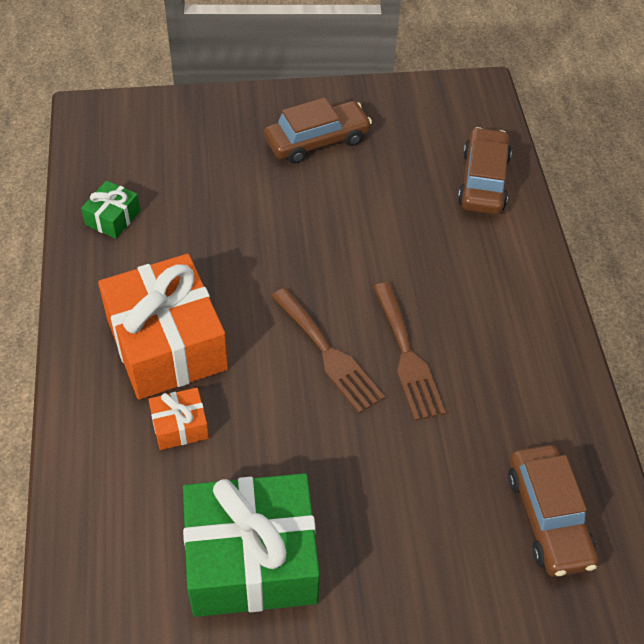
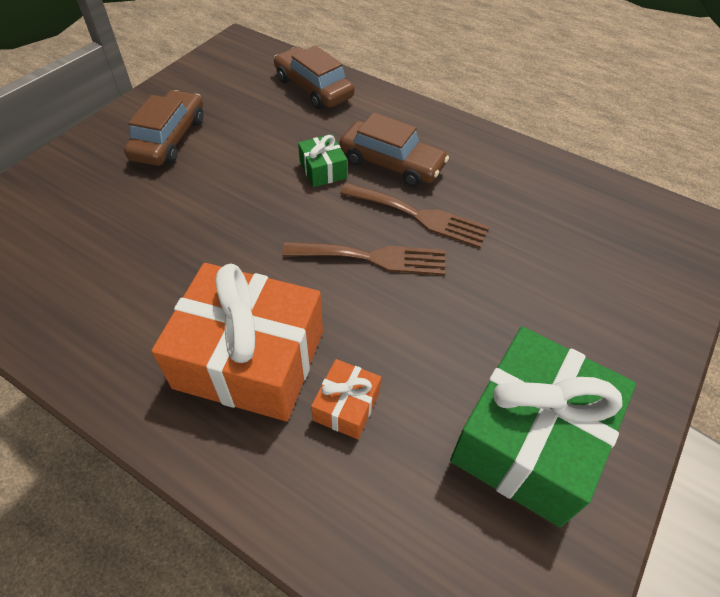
camera: 50 degrees left, 0 degrees up
green gift [81,180,140,239] -> green gift moved to [298,134,347,187]
brown car [508,445,598,577] -> brown car moved to [340,113,449,187]

